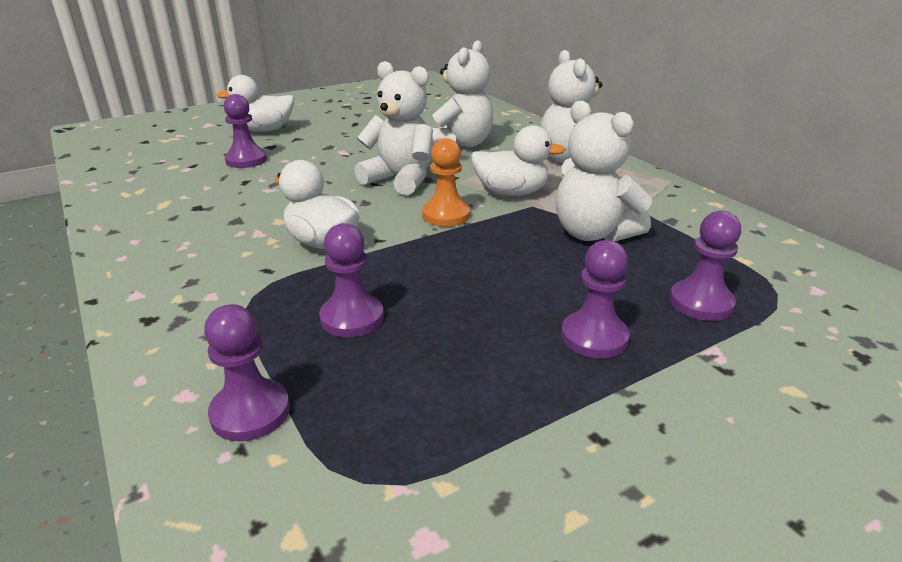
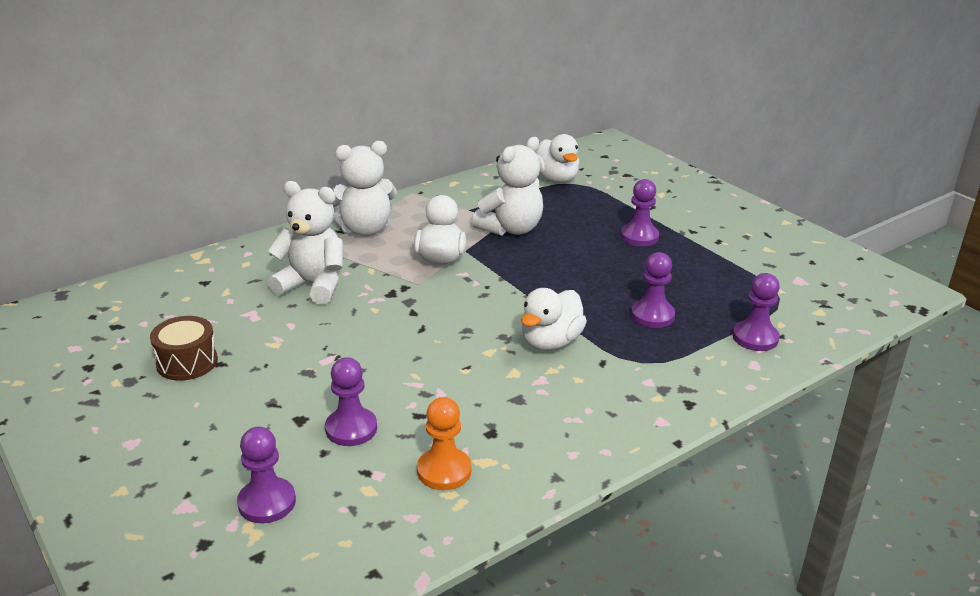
camera: 95 degrees left, 0 degrees up
white duck [216,75,294,132] -> white duck moved to [536,134,579,183]
white teddy bear [354,61,433,195] -> none
orange pawn [422,138,470,227] -> orange pawn moved to [417,397,472,490]
purple pawn [670,211,741,321] -> purple pawn moved to [237,427,296,523]
none -> brown drum [150,316,218,381]

